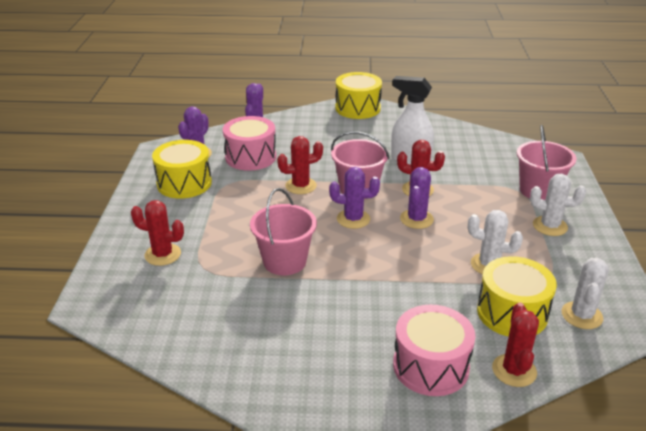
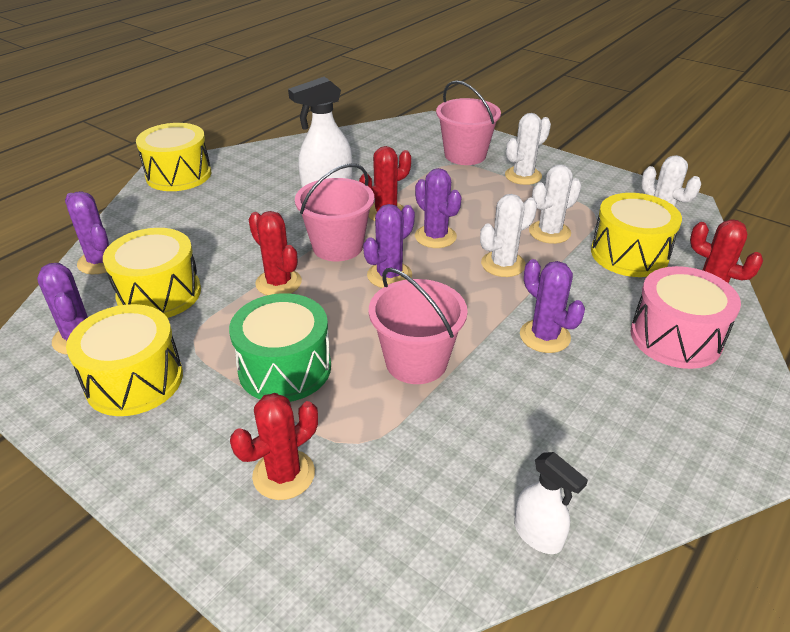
camera: 55 degrees left, 5 degrees up
pink drum [223,116,277,171] -> yellow drum [103,228,201,318]
red cactus [277,136,323,194] -> red cactus turned 60 degrees counterclockwise [248,211,302,295]
none -> green drum [229,293,331,402]
none -> white cactus [480,194,537,277]
none -> white spray bottle [514,452,588,554]
none -> purple cactus [520,259,585,353]

